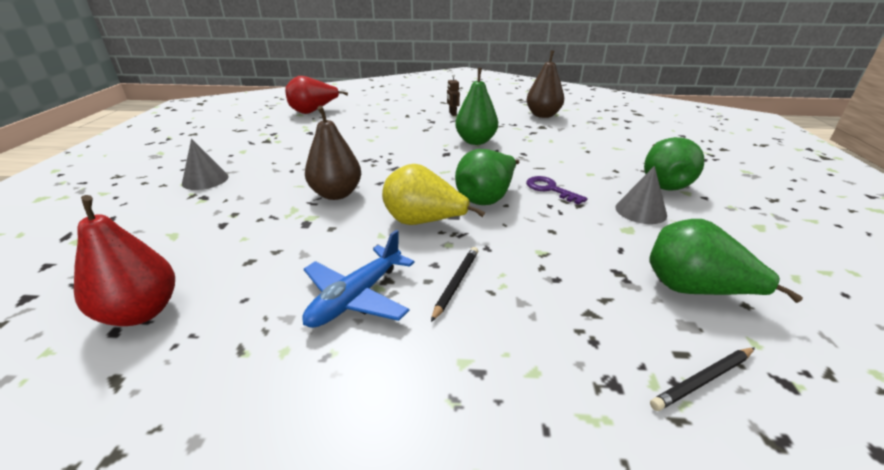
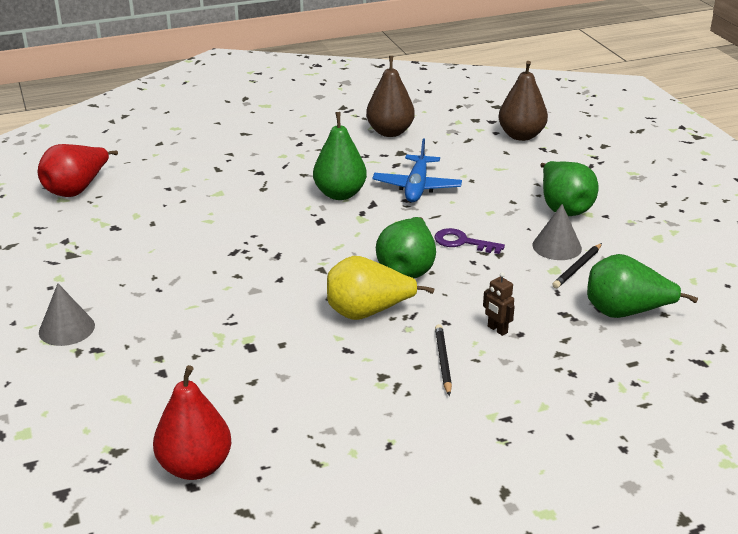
camera: 25 degrees left, 0 degrees up
blue plane [302,230,415,328] -> blue plane moved to [372,139,462,202]
brown pear [305,106,361,200] -> brown pear moved to [498,61,548,141]
brown robot [447,74,460,116] -> brown robot moved to [483,272,515,336]
black pencil [650,348,755,411] -> black pencil moved to [552,243,602,288]

